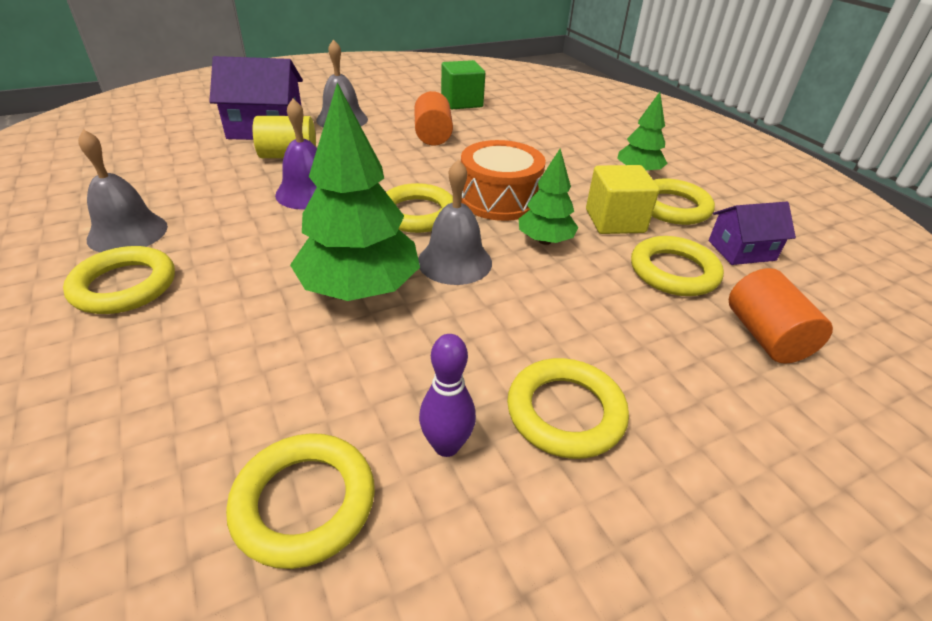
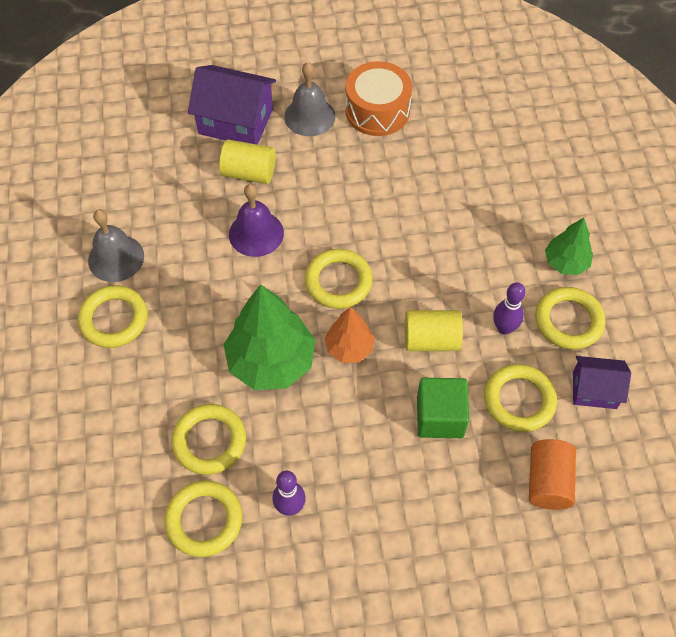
camera: 20 degrees right, 20 degrees up
orange cylinder [414,91,453,145] -> none
grey bell [418,159,492,285] -> orange tree [324,307,375,363]
green cube [441,60,485,109] -> green cube moved to [417,378,469,438]
orange drum [461,140,546,221] -> orange drum moved to [345,61,412,136]
yellow ring [507,358,629,459] -> yellow ring moved to [171,404,246,475]
green tree [519,148,578,245] -> yellow cylinder [405,310,463,351]
yellow cube [586,165,659,234] -> purple bowling pin [493,282,526,335]

